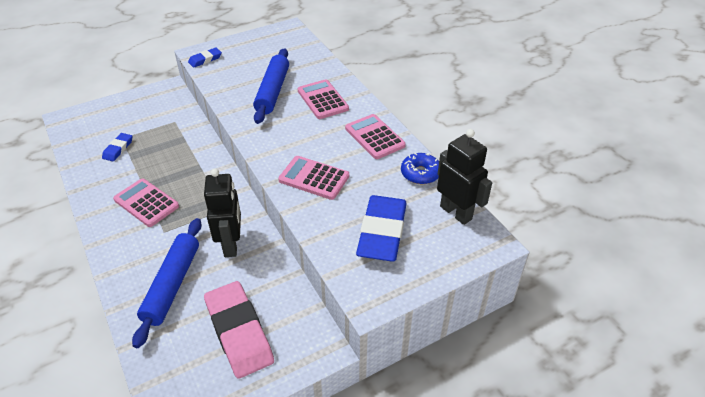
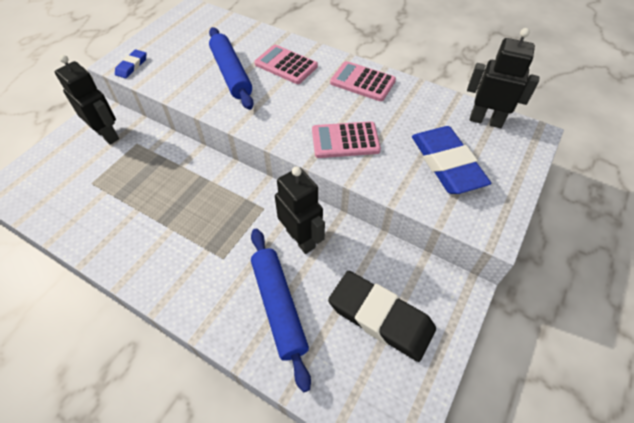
camera: 30 degrees left, 10 degrees up
blue eraser [102,133,132,161] -> none
pink calculator [113,178,179,227] -> none
pink eraser [204,281,274,379] -> black eraser [328,271,436,362]
blue donut [401,153,439,184] -> none
none -> black robot [55,55,119,145]

